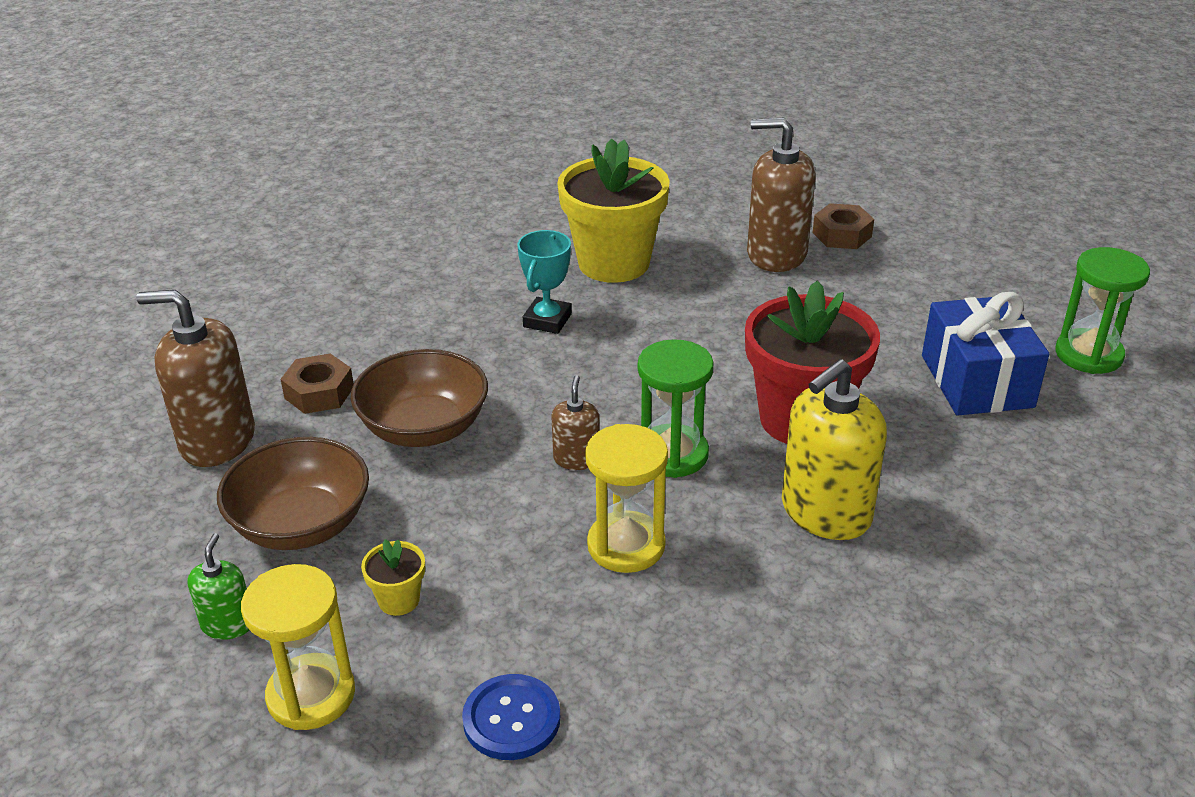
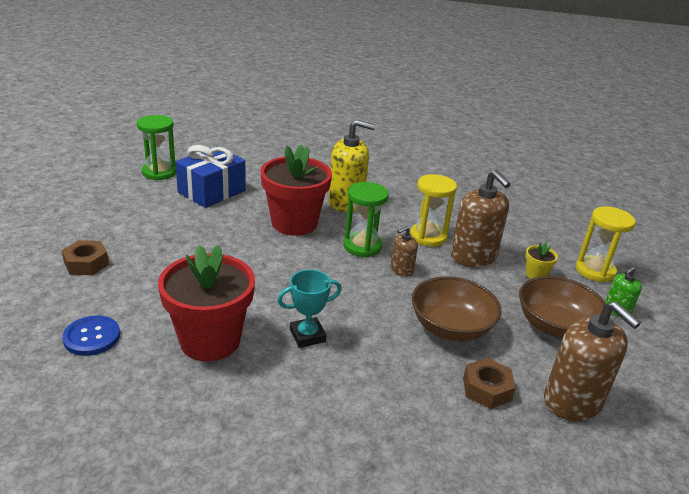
camera: 135 degrees left, 5 degrees down
blue button [462,674,560,760] -> blue button moved to [62,316,120,356]
yellow flower pot [557,138,670,283] -> red flower pot [158,245,255,361]
brown soap dispenser [747,118,816,272] -> brown soap dispenser moved to [451,170,511,267]

